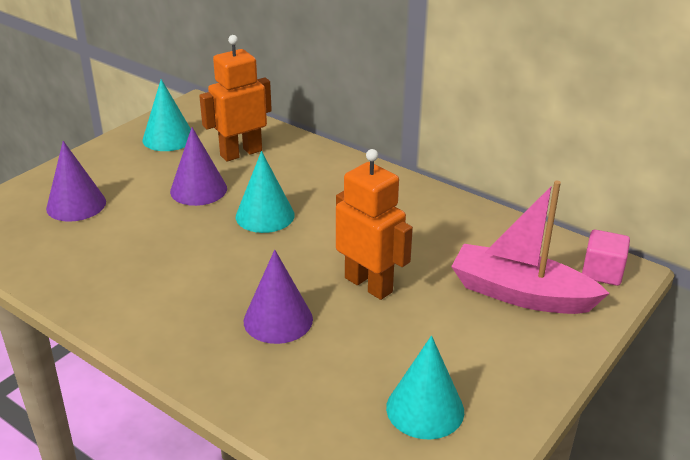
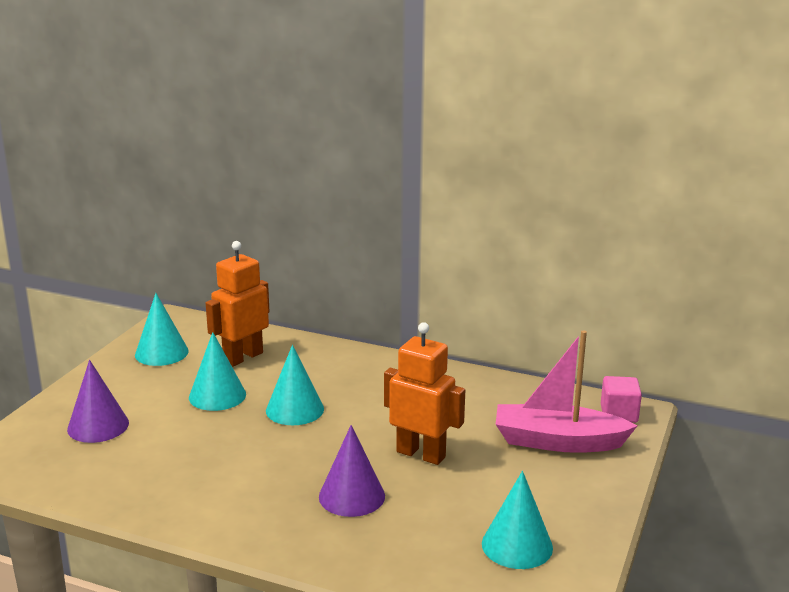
camera: 15 degrees left, 10 degrees down
purple cone [170,127,227,206] -> turquoise cone [189,332,246,411]

